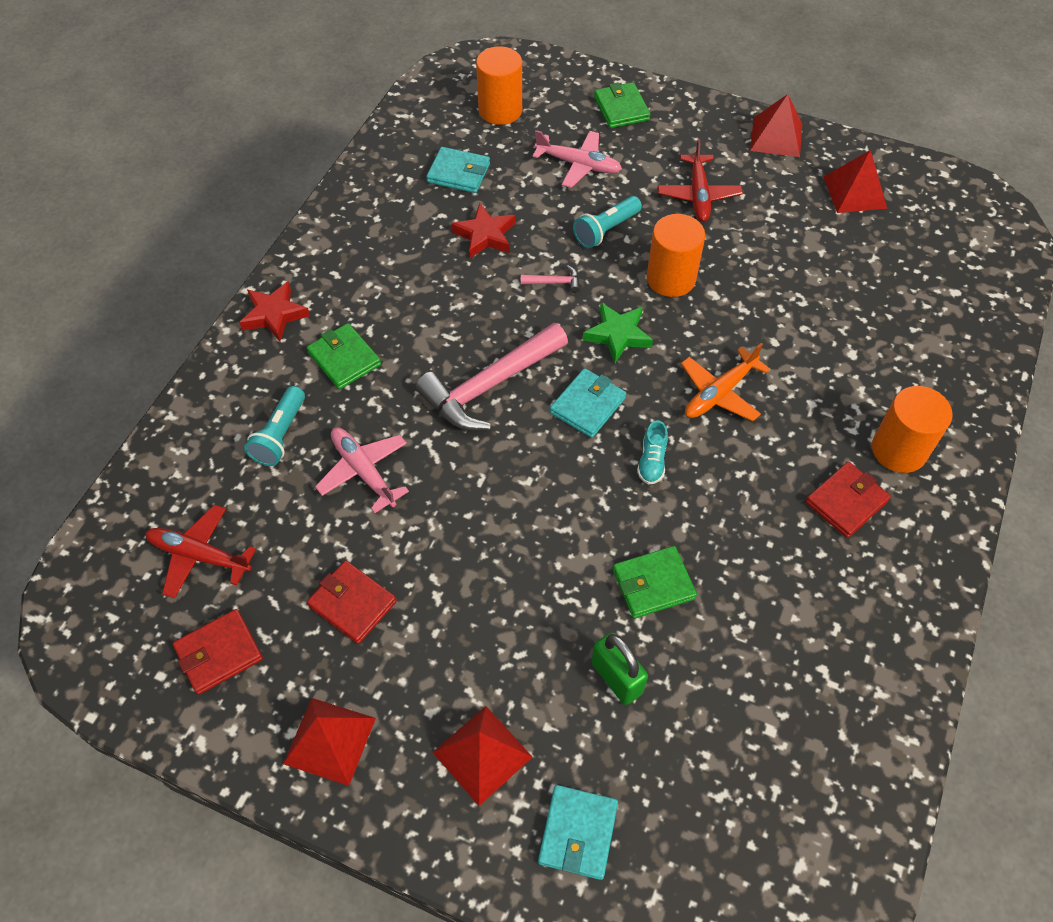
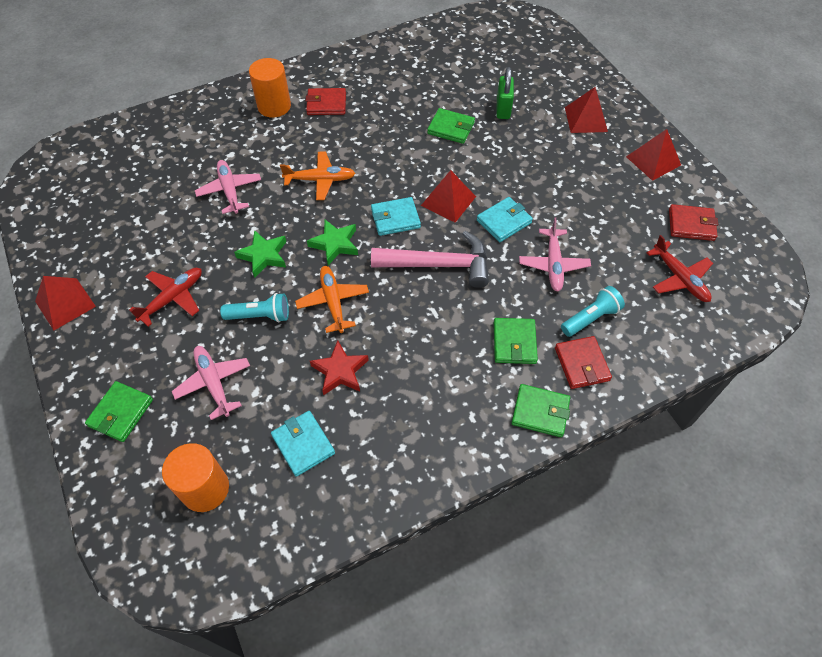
camera: 140 degrees left, 0 degrees up
red star [239,281,310,342] -> green wallet [512,384,570,437]
red wallet [307,561,397,644] -> red wallet moved to [555,336,612,389]
pink hammer [521,265,580,293] -> orange plane [295,266,369,333]
turquoise wallet [538,785,618,880] -> turquoise wallet moved to [477,197,533,242]
turquoise shoe [637,420,668,484] -> none
orange cylinder [647,214,705,297] -> green star [234,230,286,278]
red pyramid [824,150,887,213] -> red pyramid moved to [421,170,476,223]
none -> pink plane [195,160,261,214]

